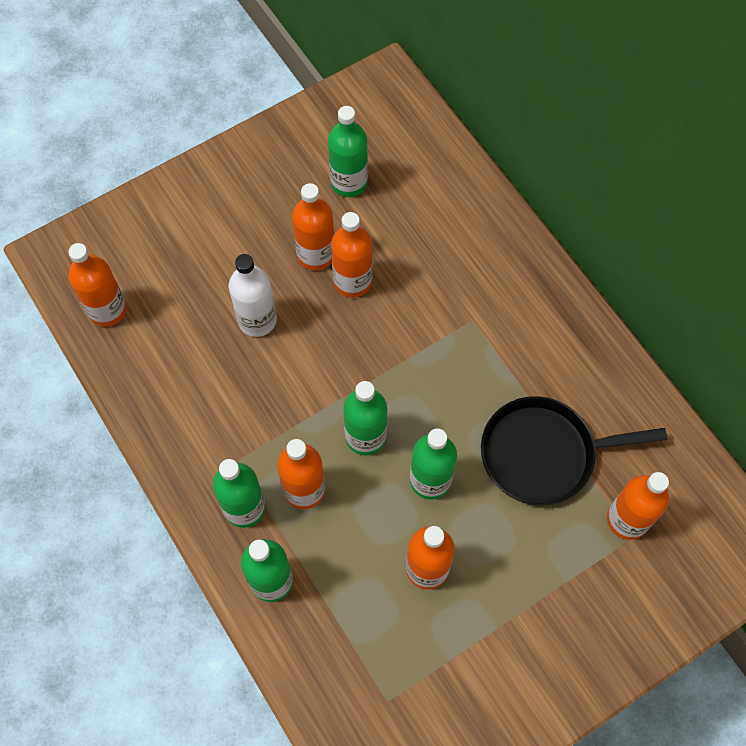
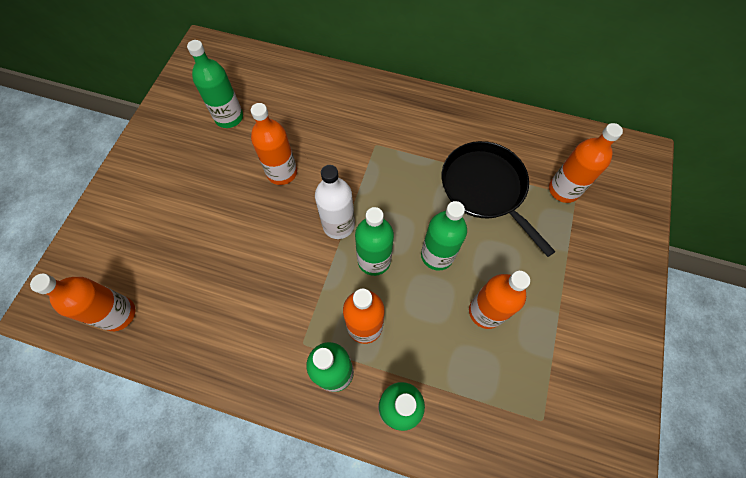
camera: 40 degrees left, 0 degrees up
white bottle [229,254,277,337] -> white bottle moved to [315,165,355,239]
orange bottle [292,183,334,271] -> none
black pan [481,396,667,505] -> black pan turned 105 degrees clockwise [442,141,556,257]

